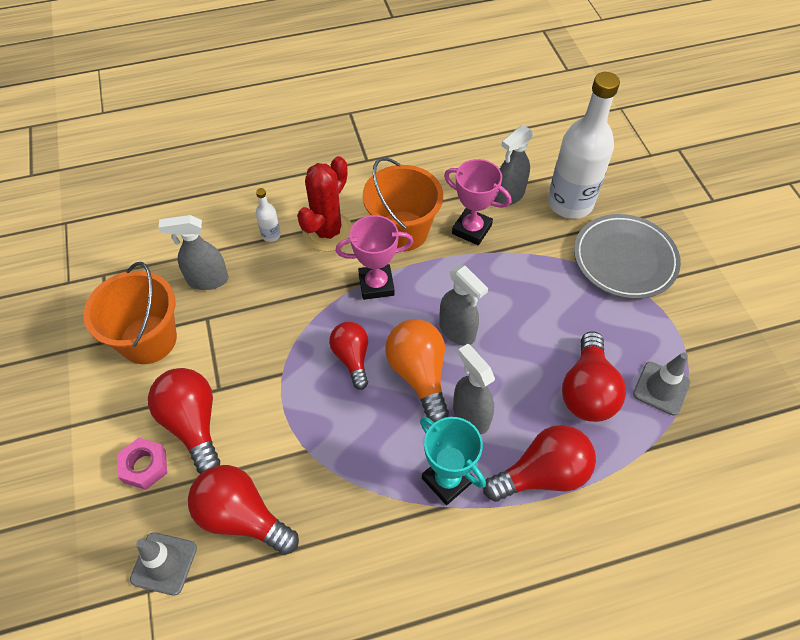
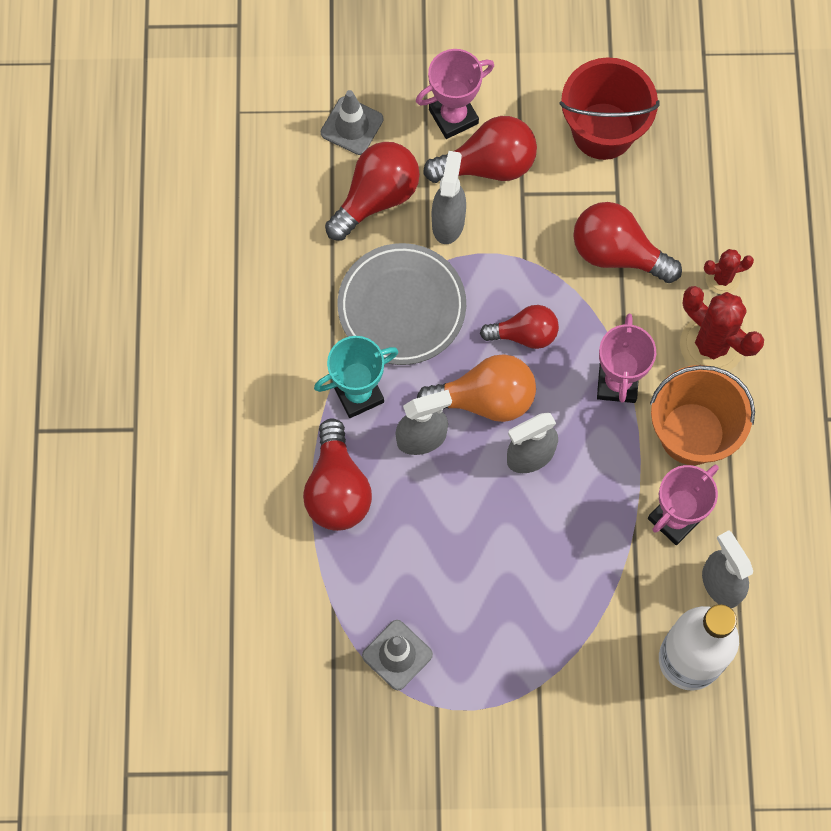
camera: 105 degrees right, 15 degrees up
orange bucket [83,262,177,364] -> red bucket [560,57,660,160]
pink nut [117,438,167,490] -> pink trophy [416,49,494,139]
grey spray bottle [158,215,229,290] -> grey spray bottle moved to [432,151,466,244]
white bottle [256,188,281,242] -> red cactus [704,249,754,294]
red light bulb [562,331,626,422] -> red light bulb moved to [573,202,682,283]
grey plate [574,214,681,299] -> grey plate moved to [337,243,466,365]

